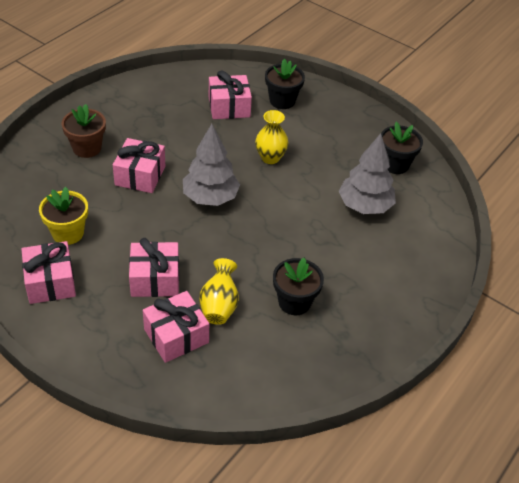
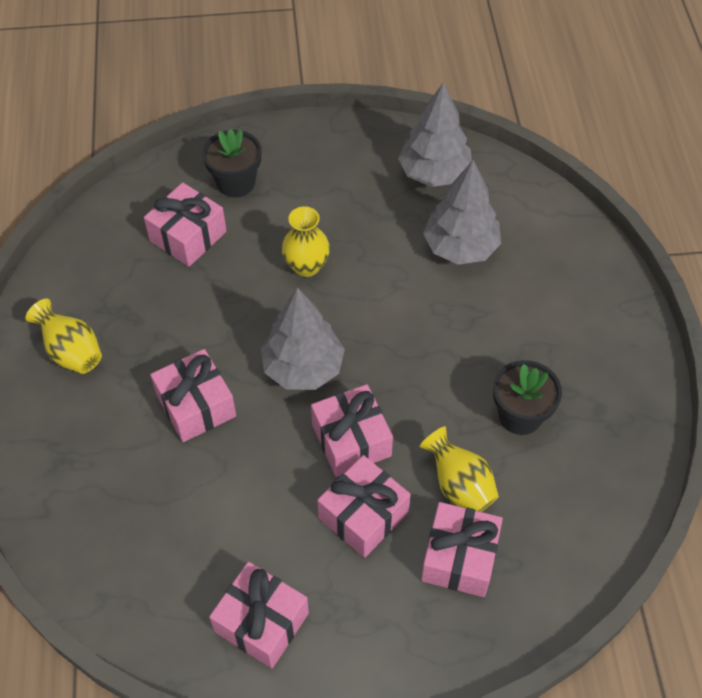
camera: 40 degrees left, 10 degrees up
yellow flower pot [39,187,88,245] -> none
brown flower pot [62,104,106,158] -> none
black flower pot [381,122,423,174] -> grey tree [398,82,472,187]
none -> yellow vase [25,298,102,374]
none -> pink gift [311,384,393,477]

